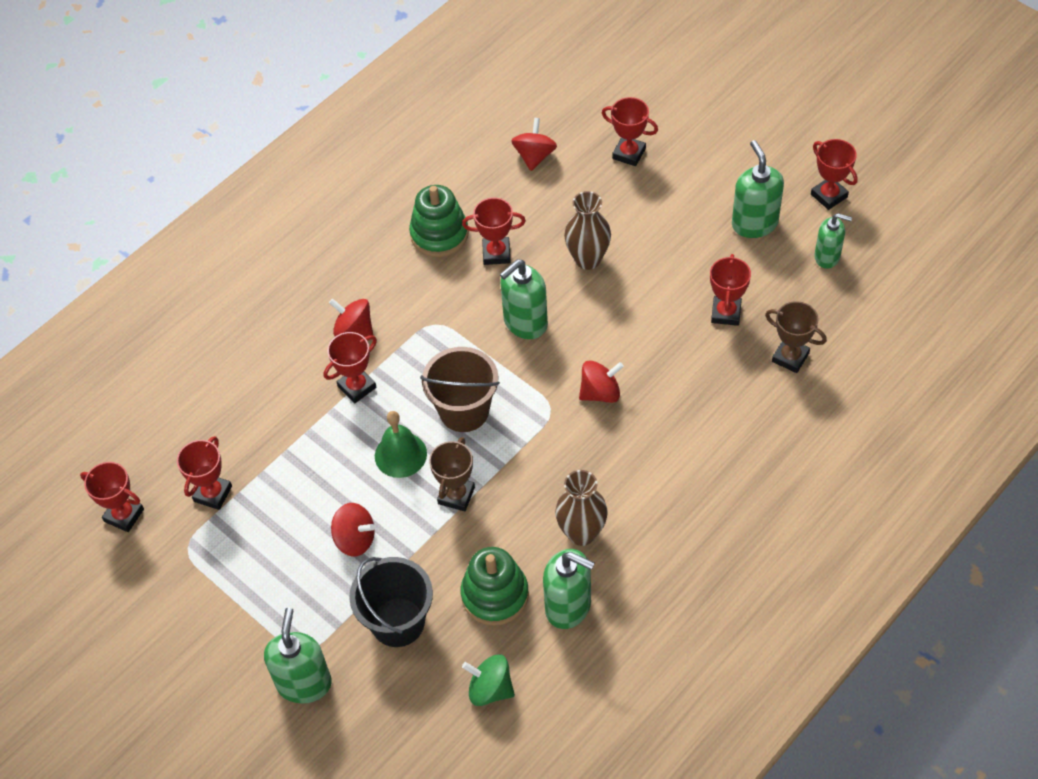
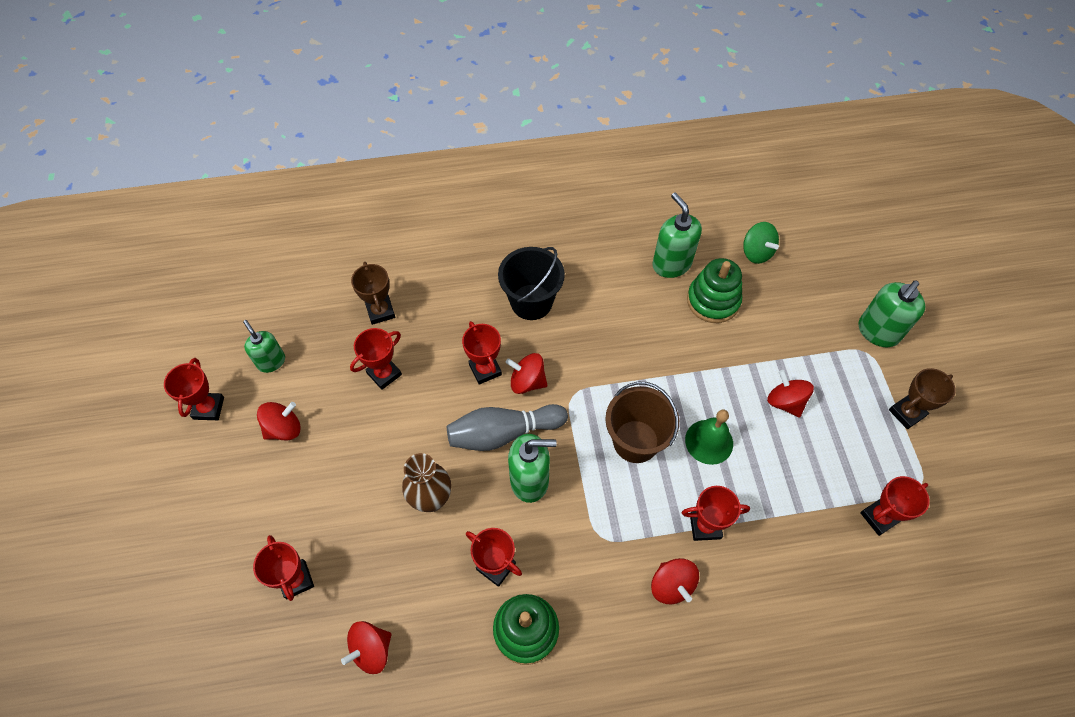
camera: 145 degrees left, 5 degrees up
red trophy [80,462,144,532] -> red trophy moved to [462,321,502,385]
black bucket [349,557,433,647] -> black bucket moved to [498,247,565,320]
brown trophy [429,437,475,511] -> brown trophy moved to [889,368,956,429]
brown vase [555,470,608,546] -> none
green soap dispenser [732,140,784,238] -> red spinning top [257,402,301,440]
none -> grey bowling pin [447,404,568,451]

